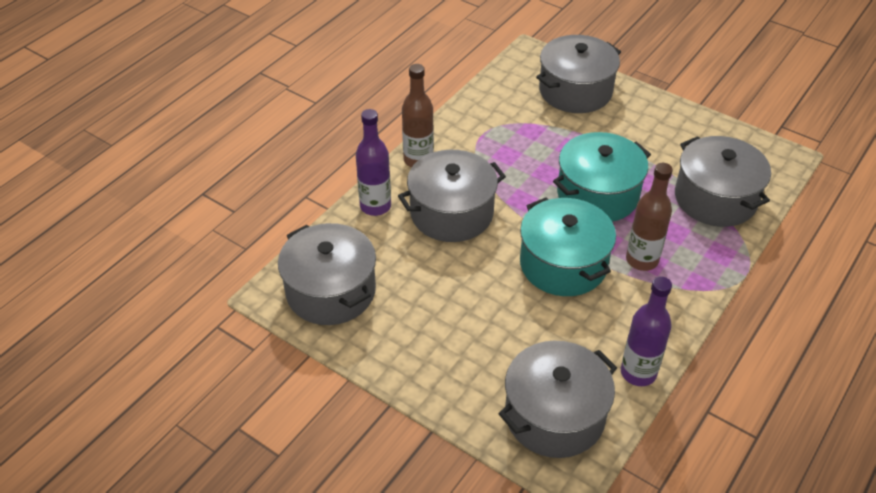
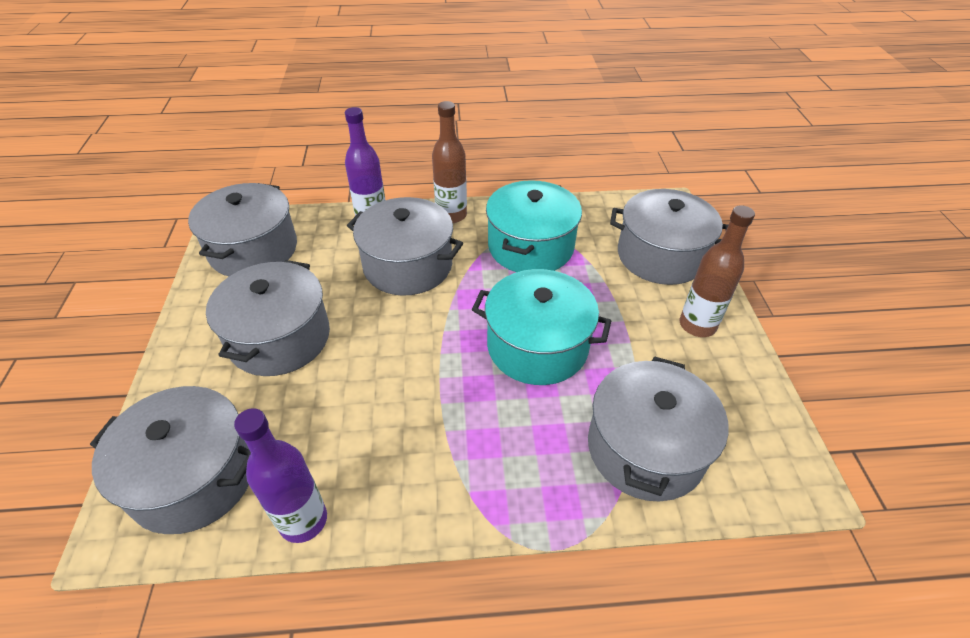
camera: 50 degrees right, 0 degrees up
turquoise pot [520,197,616,296] -> turquoise pot moved to [486,180,582,272]
brown bottle [626,163,673,271] -> brown bottle moved to [680,205,755,337]
none -> grey pot [206,260,330,376]

